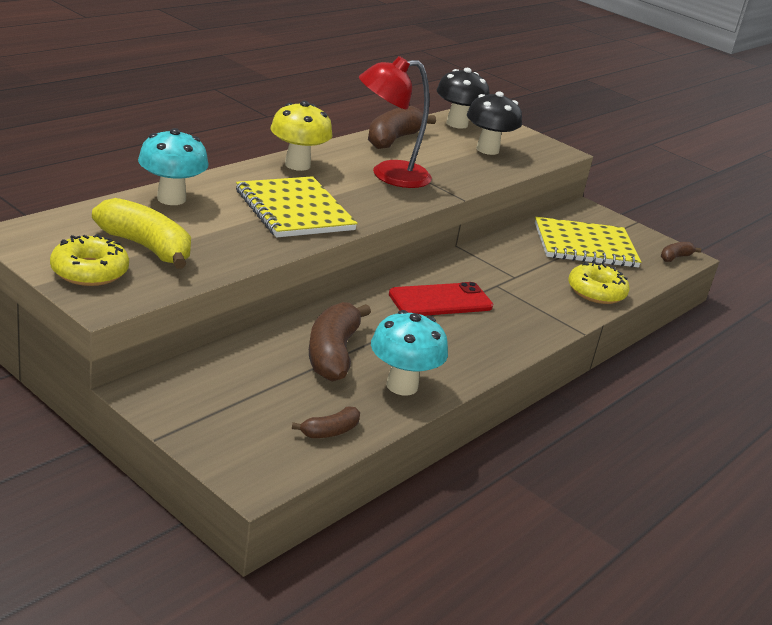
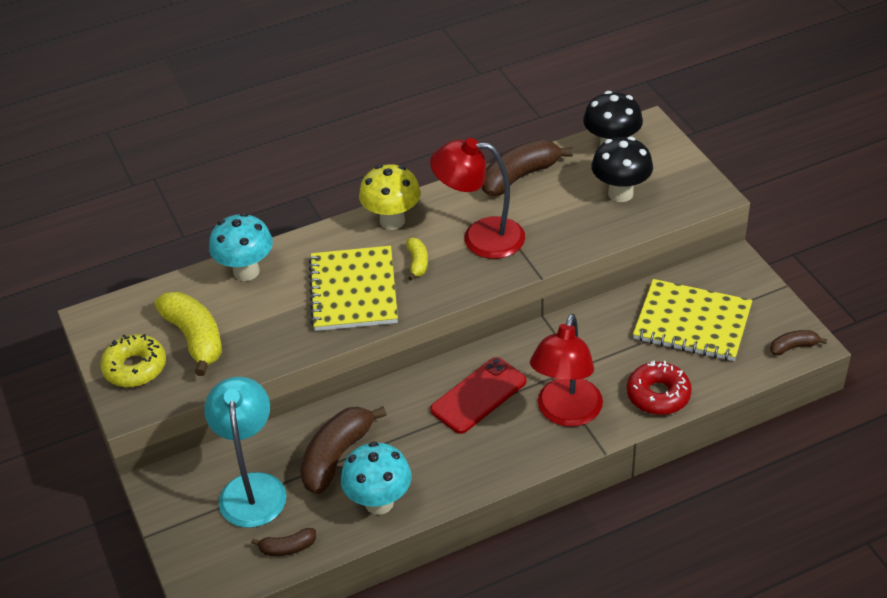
camera: 30 degrees right, 15 degrees up
red phone [389,282,493,316] -> red phone turned 45 degrees counterclockwise [430,357,526,434]
yellow donut [568,262,630,304] -> red donut [627,361,692,415]
none -> turquoise lamp [204,377,287,528]
none -> yellow banana [406,238,428,281]
none -> red lamp [530,314,603,427]

